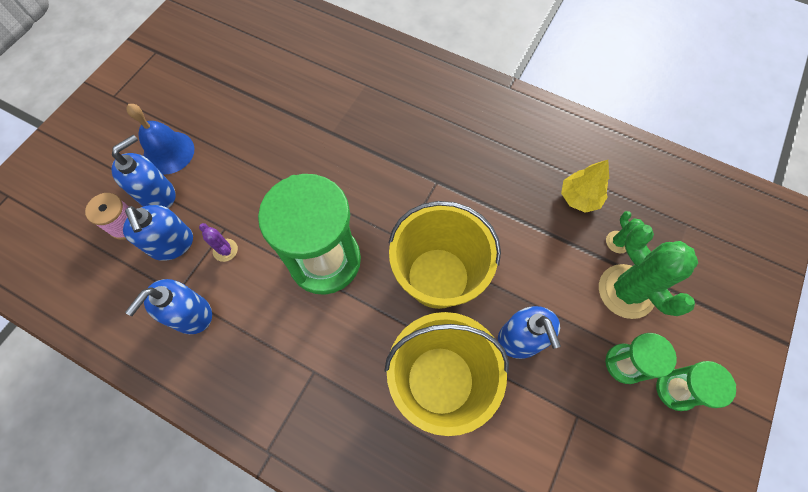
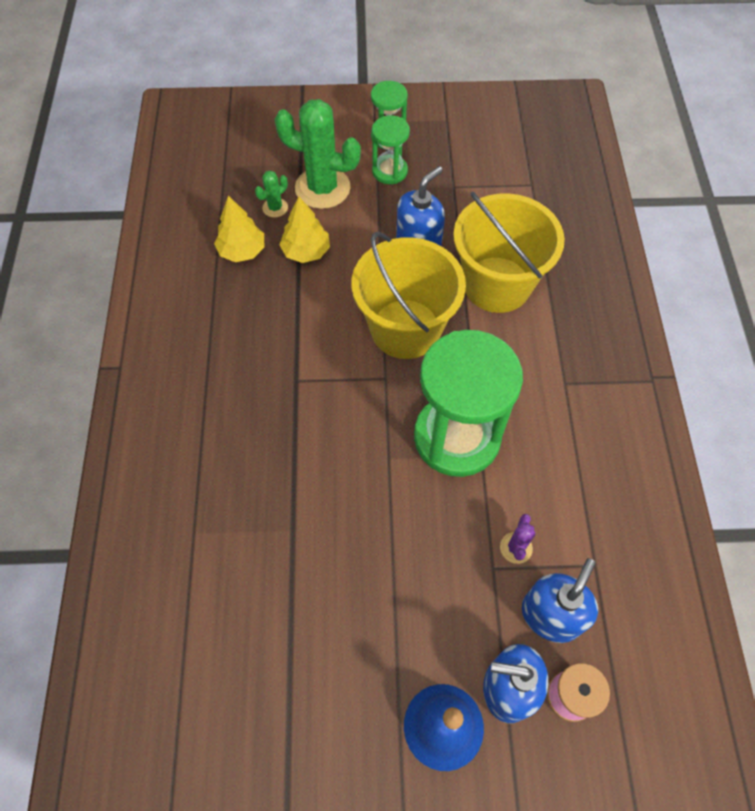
camera: 120 degrees left, 5 degrees down
blue soap dispenser [125,279,212,334] -> none
green cactus [599,224,698,319] -> green cactus turned 75 degrees clockwise [275,99,361,209]
none -> yellow tree [279,197,330,263]

